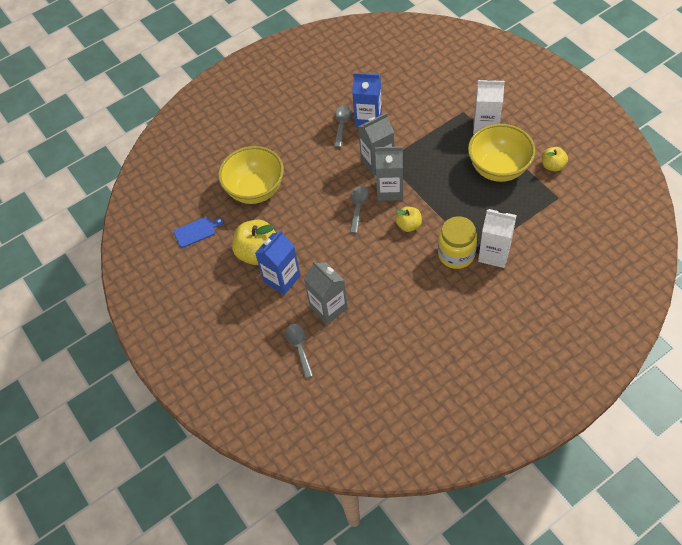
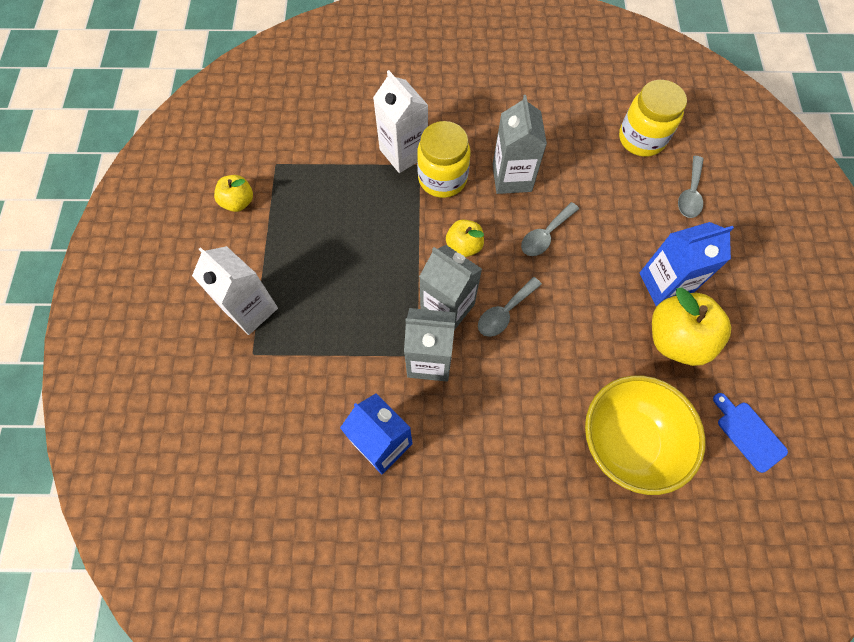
camera: 150 degrees left, 10 degrees up
blue cutting board [174,217,224,248] -> blue cutting board turned 45 degrees clockwise [713,393,788,473]
grey carton [304,261,348,325] -> grey carton moved to [492,95,547,194]
grey spoon [334,105,351,148] -> grey spoon moved to [521,202,579,256]
yellow bowl [468,124,535,182] -> none
none -> yellow jar [619,80,687,157]

